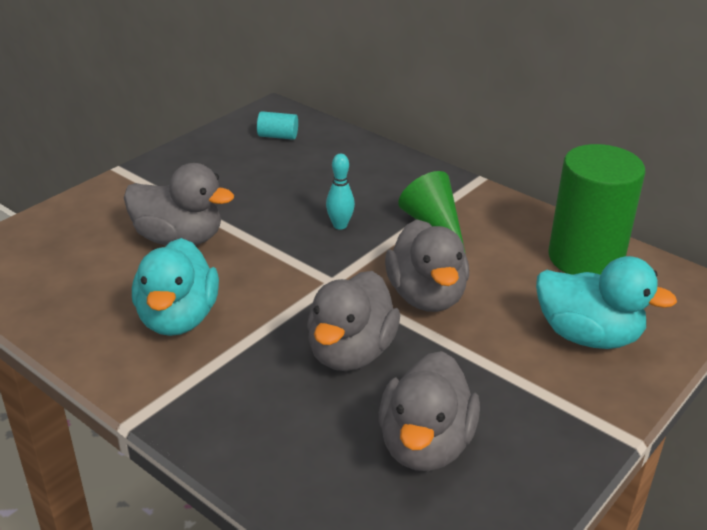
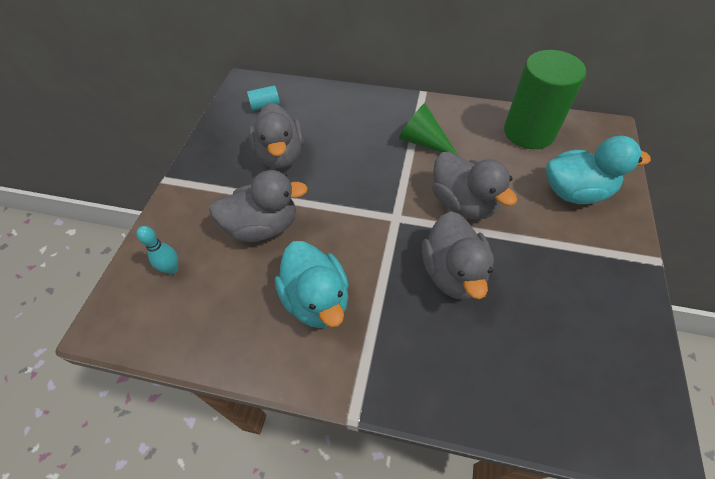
camera: 25 degrees left, 20 degrees up
turquoise bowling pin [326,154,355,229] -> turquoise bowling pin moved to [136,226,178,274]
grey duck [379,351,480,471] -> grey duck moved to [248,103,304,169]

